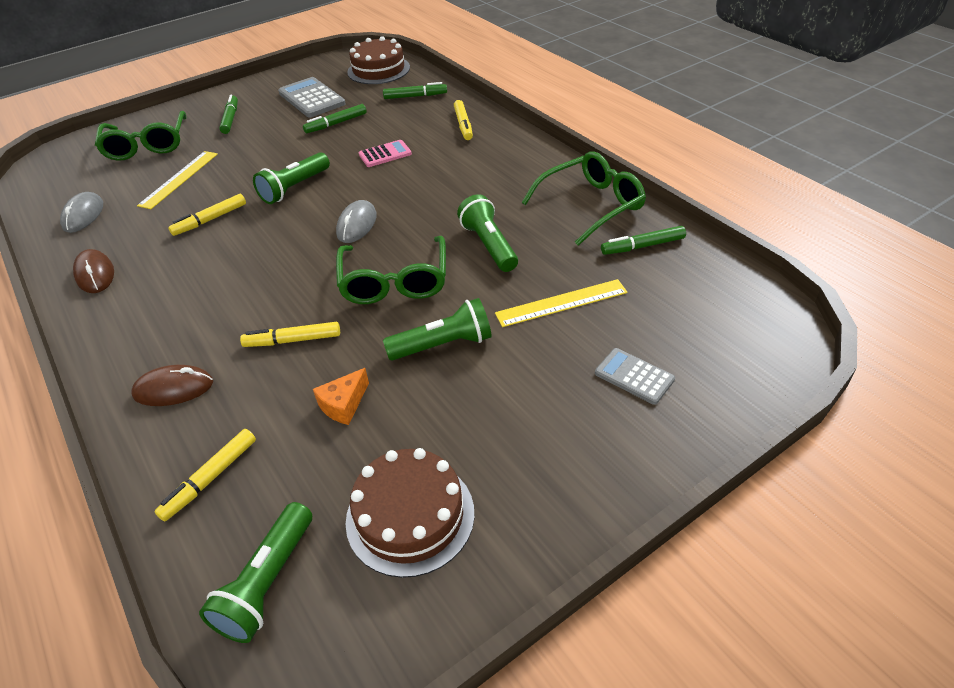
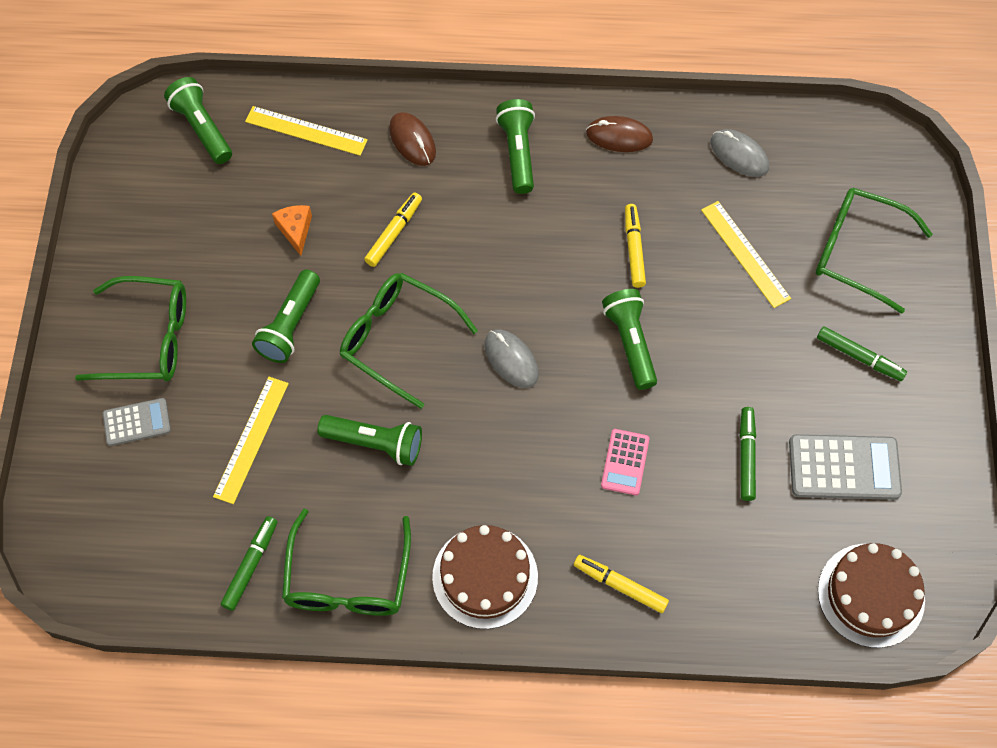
camera: 125 degrees right, 20 degrees up
brown mouse [131,365,213,406] -> brown mouse turned 60 degrees counterclockwise [389,112,436,166]
yellow marker [155,429,256,521] -> yellow ruler [245,106,368,156]
brown cake [346,448,475,578] -> brown cake moved to [432,525,538,629]
green marker [383,82,447,99] -> none
none -> green glasses [75,276,186,381]
none -> green flashlight [496,99,535,194]

